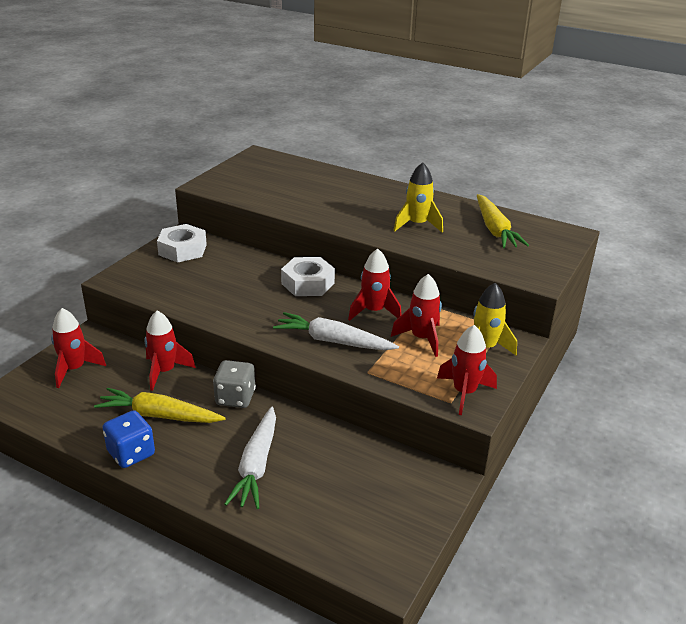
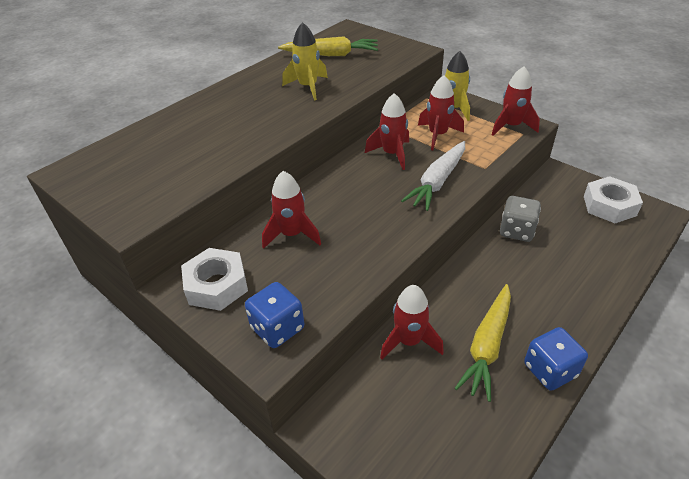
camera: 75 degrees left, 10 degrees up
red rocket [51,308,106,388] -> red rocket moved to [262,171,321,249]
grey dice [213,360,256,408] -> grey dice moved to [500,196,541,242]
white carrot [224,406,276,509] -> none
white nut [281,257,335,296] -> white nut moved to [584,176,643,223]
none -> blue dice [245,282,304,348]

